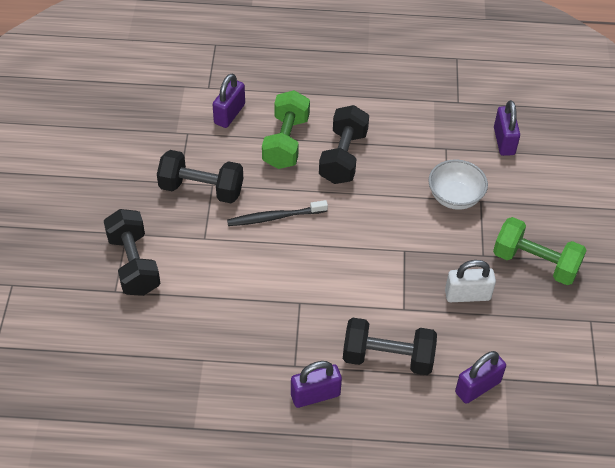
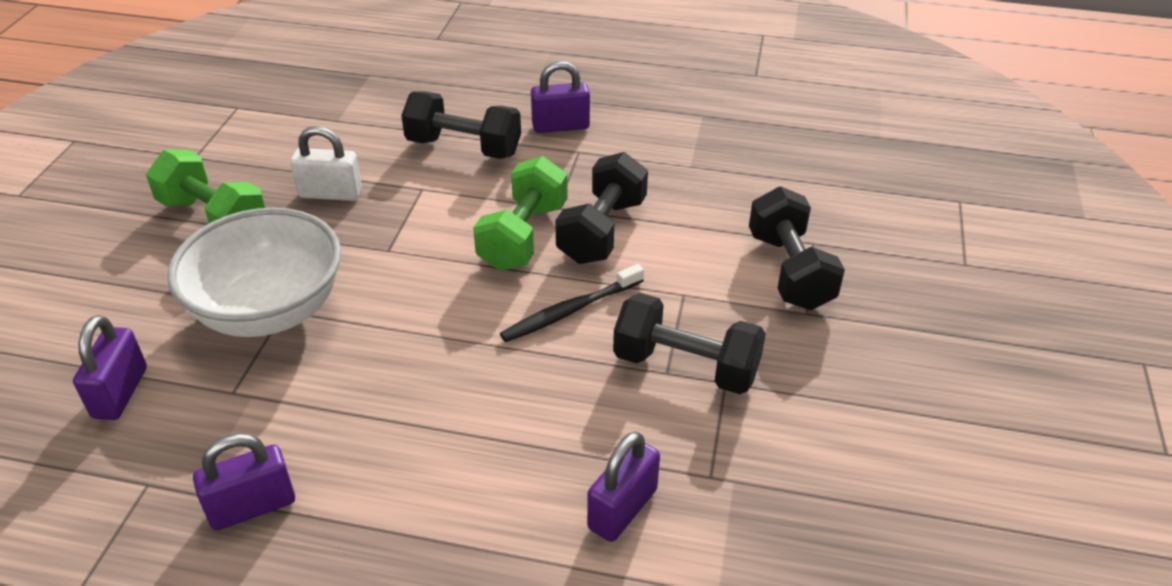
camera: 170 degrees left, 10 degrees down
black toothbrush [227,200,328,226] -> black toothbrush turned 150 degrees clockwise [500,264,644,342]
green dumbbell [262,90,310,169] -> green dumbbell moved to [473,156,567,271]
black dumbbell [319,105,369,184] -> black dumbbell moved to [555,152,648,264]
white bowl [428,160,488,210] -> white bowl [168,208,341,337], size x1.68
purple padlock [455,351,506,404] -> purple padlock moved to [193,433,295,530]

